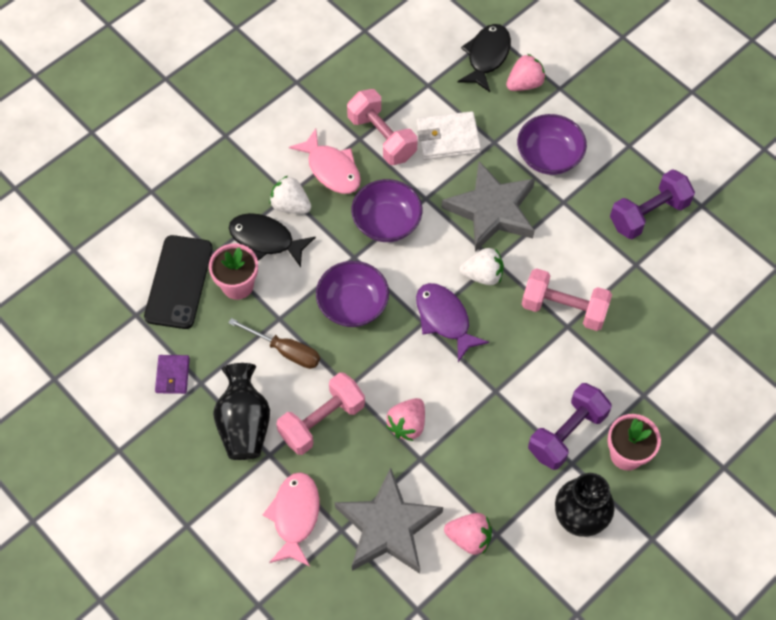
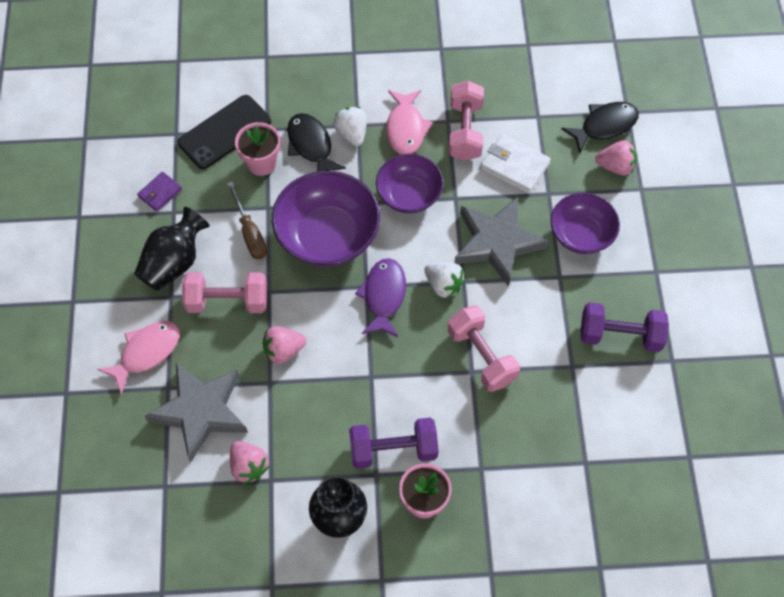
camera: 40 degrees right, 0 degrees up
purple bowl [316,261,389,327] -> purple bowl [272,171,380,267], size x1.56

